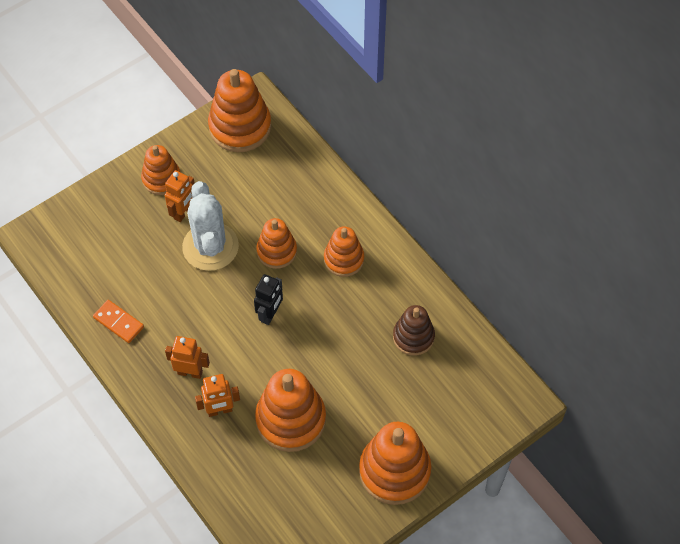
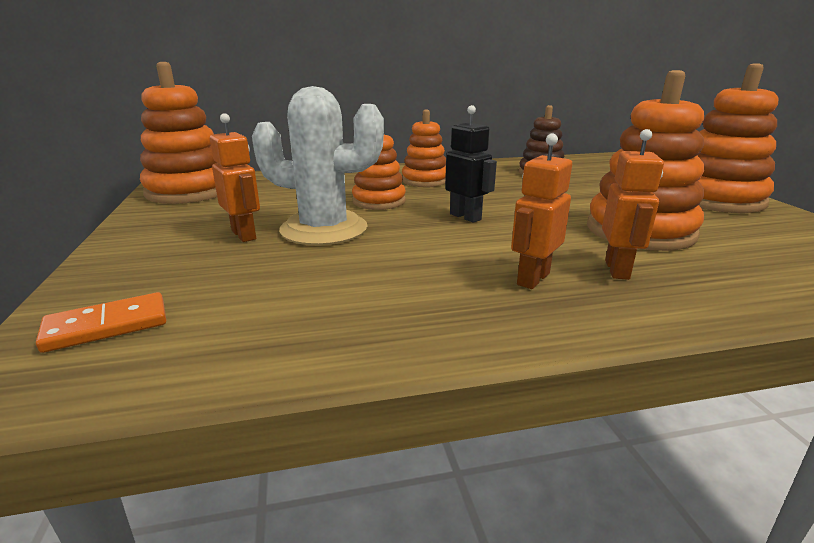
camera: 65 degrees left, 35 degrees down
orange domino [93,300,144,343] -> orange domino moved to [36,292,166,353]
orange stacking toy [141,145,180,195] -> none

